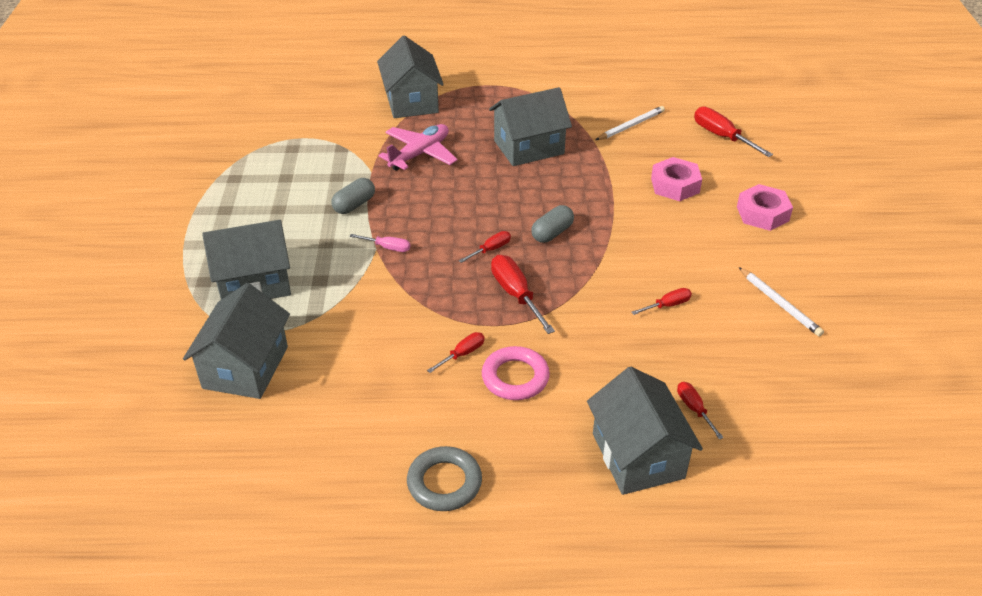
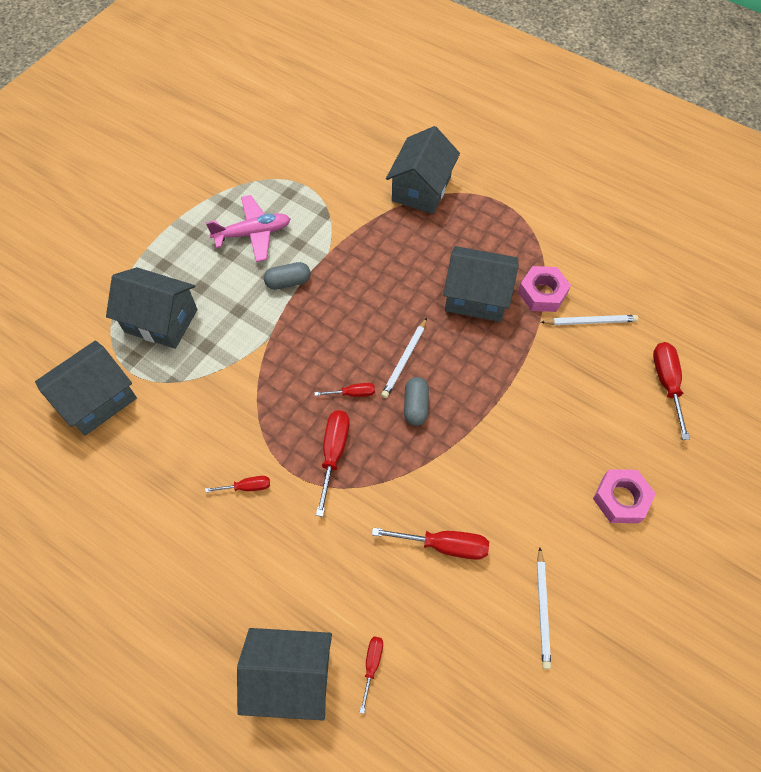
camera: 35 degrees right, 20 degrees up
pink screwdriver [350,234,410,252] -> none
pink plane [378,124,458,171] -> pink plane moved to [206,195,290,262]
grey ring [407,446,482,511] -> none
pink ring [482,346,550,400] -> none
grey capsule [531,205,574,243] -> grey capsule turned 75 degrees counterclockwise [404,377,429,426]
grey house [587,366,703,495] -> grey house turned 75 degrees clockwise [237,628,332,721]
red screwdriver [631,288,692,315] -> red screwdriver [372,528,489,560], size x1.74
pink nut [651,157,702,201] -> pink nut moved to [518,266,571,312]
none -> white pencil [381,318,427,398]

